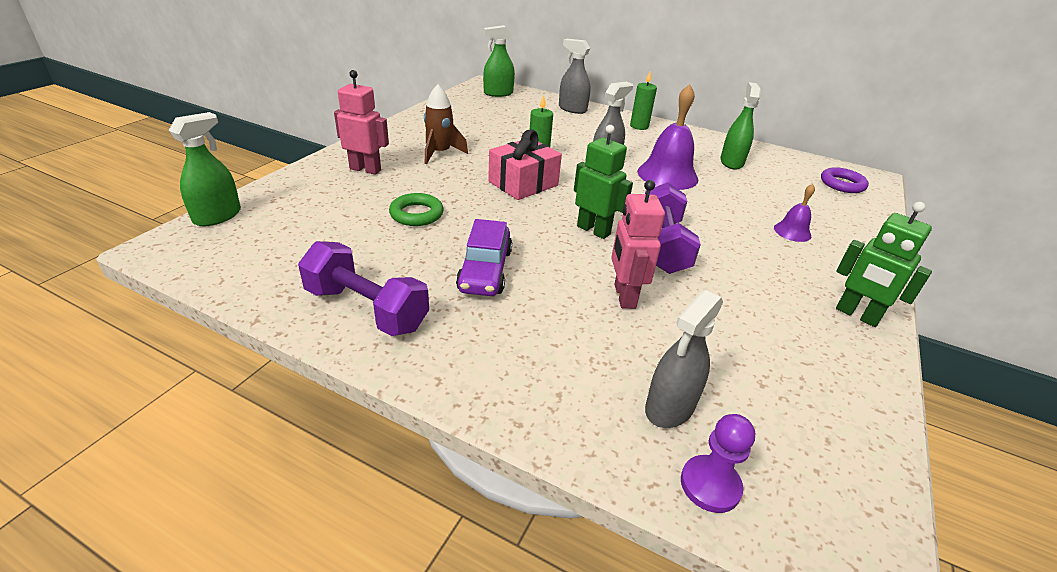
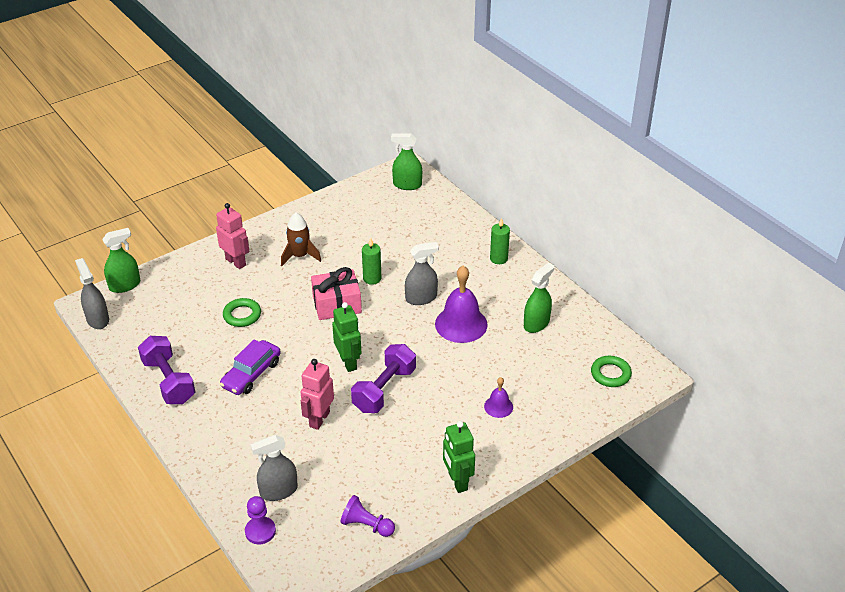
camera: 30 degrees right, 5 degrees up
grey spray bottle [559,39,591,114] -> grey spray bottle moved to [75,258,109,329]
purple ring [821,167,869,193] -> green ring [591,356,632,387]
none -> purple pawn [340,495,395,537]

